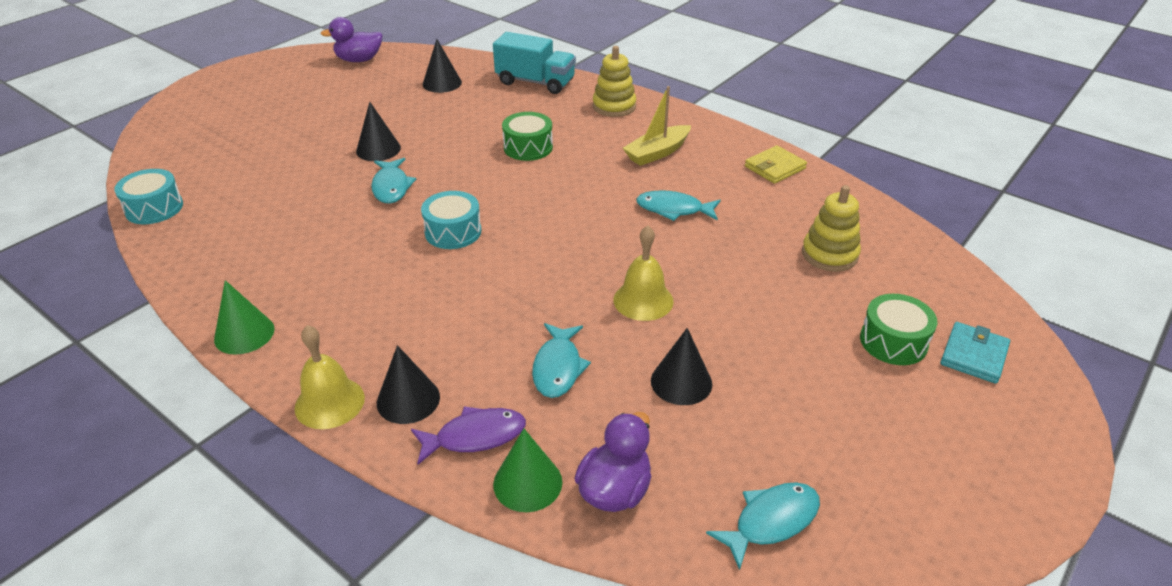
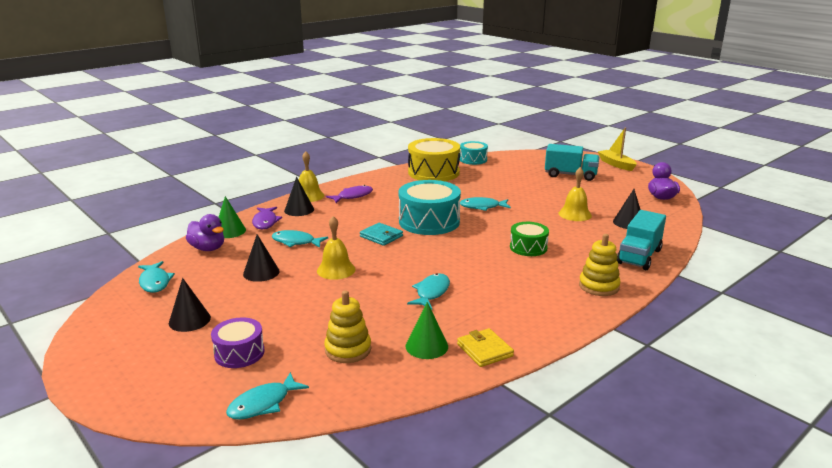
camera: 100 degrees right, 15 degrees down
green cone [214,280,275,355] -> green cone moved to [406,302,448,359]
black cone [356,102,401,161] -> black cone moved to [169,278,211,332]
turquoise drum [421,191,481,249] -> turquoise drum [399,180,461,235], size x1.77
yellow boat [623,86,691,166] -> yellow boat moved to [598,128,637,171]
green drum [860,294,937,365] -> purple drum [211,317,264,368]
turquoise wallet [940,322,1010,384] -> turquoise wallet moved to [360,223,403,246]
none -> turquoise fish [226,372,309,420]
none -> purple fish [326,185,373,203]
none -> yellow drum [408,138,460,181]
none -> turquoise truck [545,144,599,181]
none -> yellow bell [558,167,592,221]

